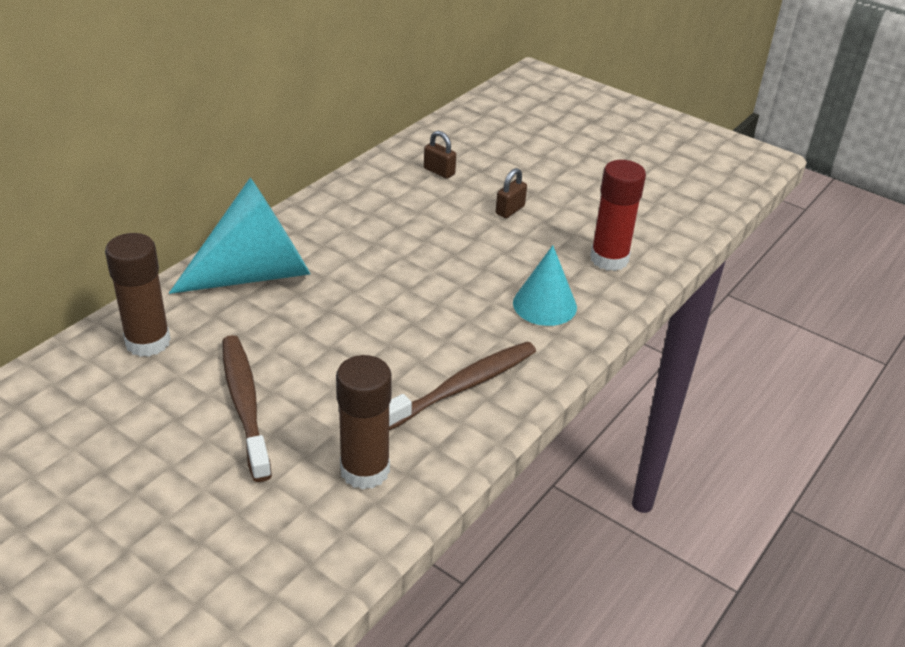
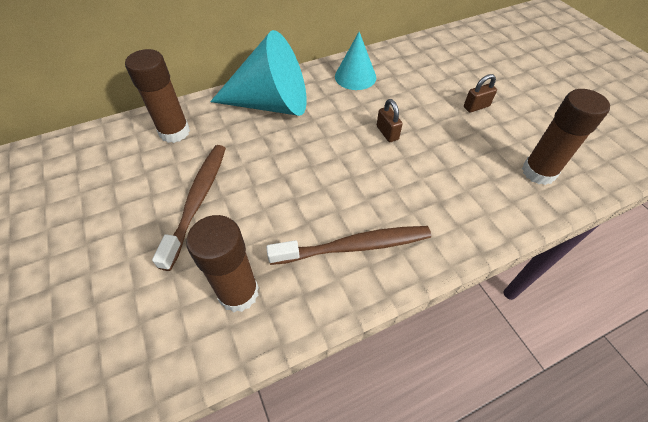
camera: 30 degrees right, 15 degrees up
brown padlock [424,131,456,179] -> brown padlock moved to [377,99,403,142]
turquoise cone [513,245,577,326] -> turquoise cone moved to [335,32,376,90]
red glue stick [590,160,646,271] -> brown glue stick [522,89,610,185]

